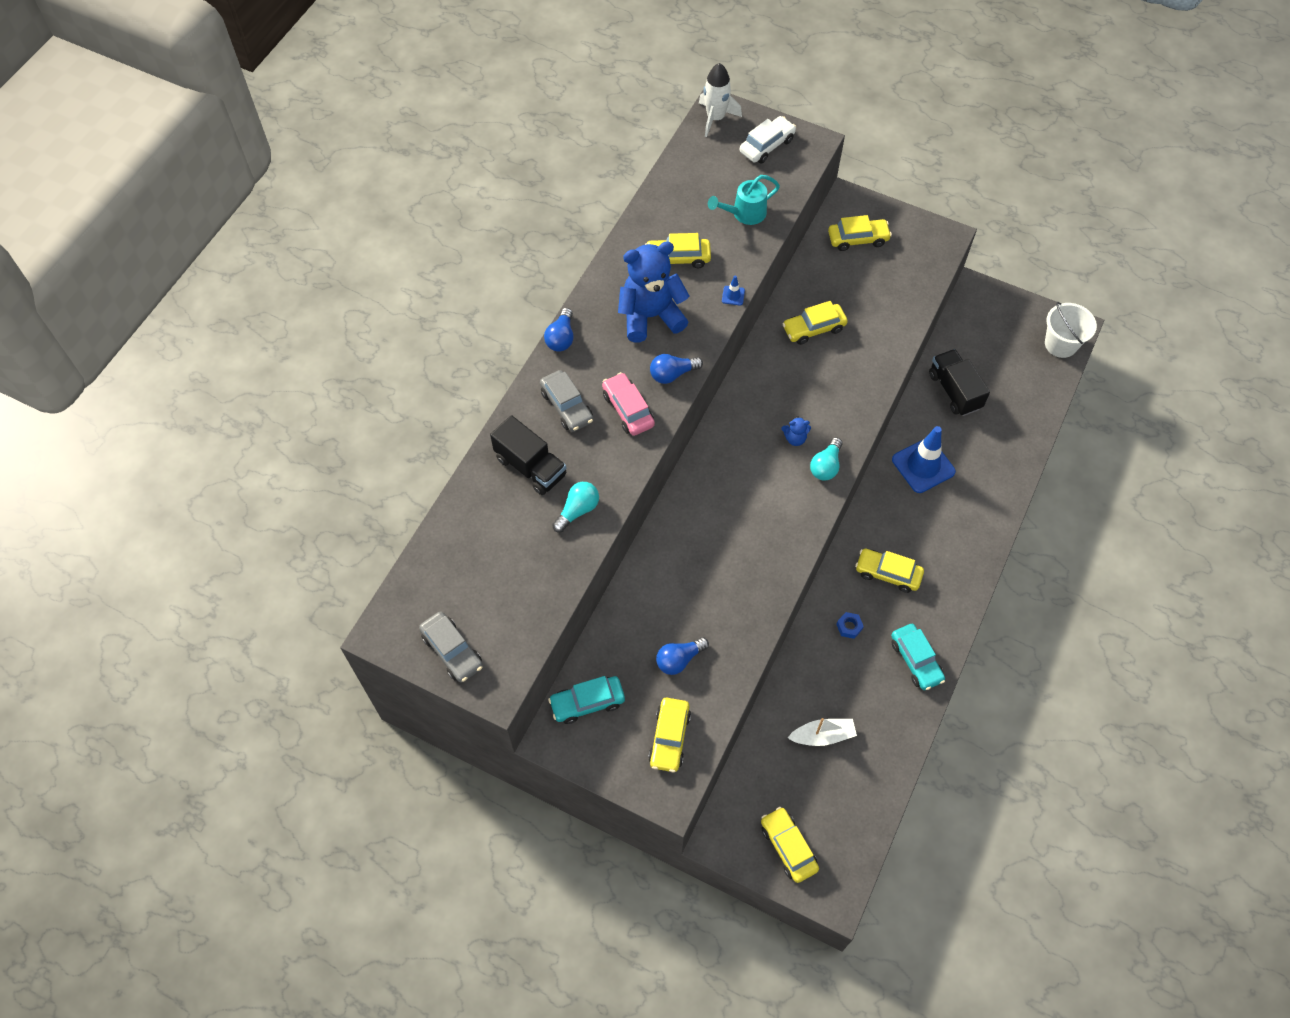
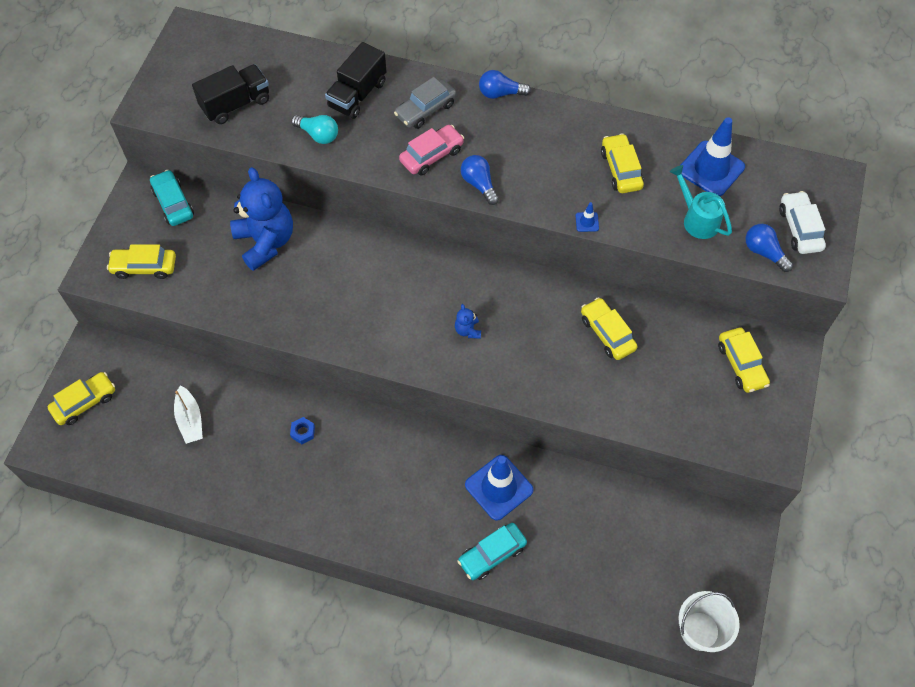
camera: 80 degrees right, 0 degrees up
grey car [419,611,483,682] -> none
blue teddy bear [618,242,690,342] -> blue teddy bear moved to [230,167,293,271]
blue light bulb [656,637,709,675] -> blue light bulb moved to [745,224,793,272]
white rocket [699,63,742,137] -> none
white car [740,116,796,163] -> white car turned 135 degrees counterclockwise [779,191,826,254]
turquoise light bulb [810,437,843,481] -> none
yellow car [855,549,924,593] -> none
turquoise car [891,624,945,690] -> turquoise car moved to [457,523,527,580]
black truck [929,349,990,416] -> black truck moved to [192,64,269,124]
none -> blue traffic cone [681,117,745,196]

